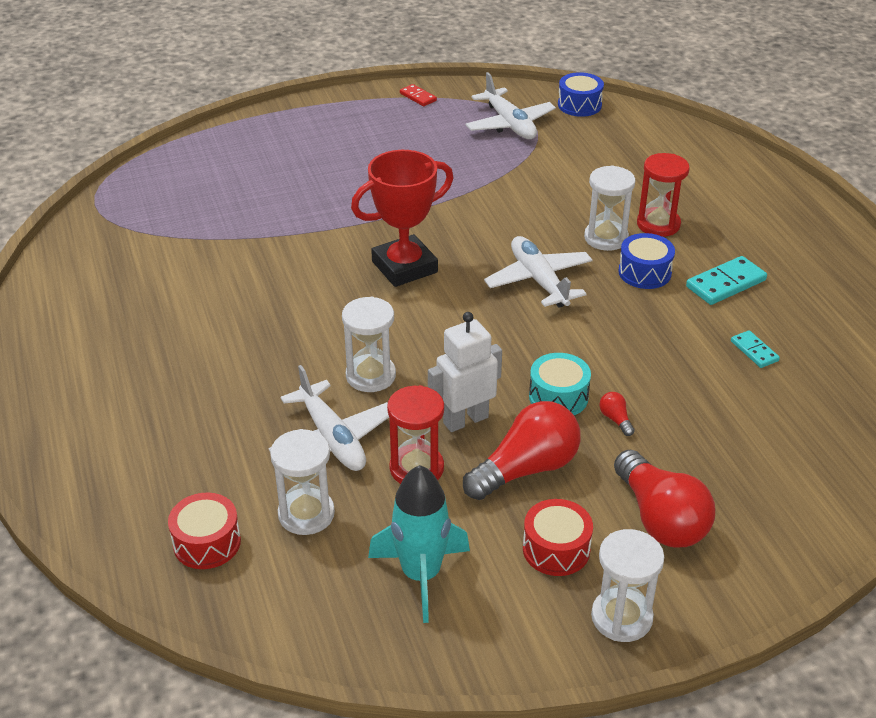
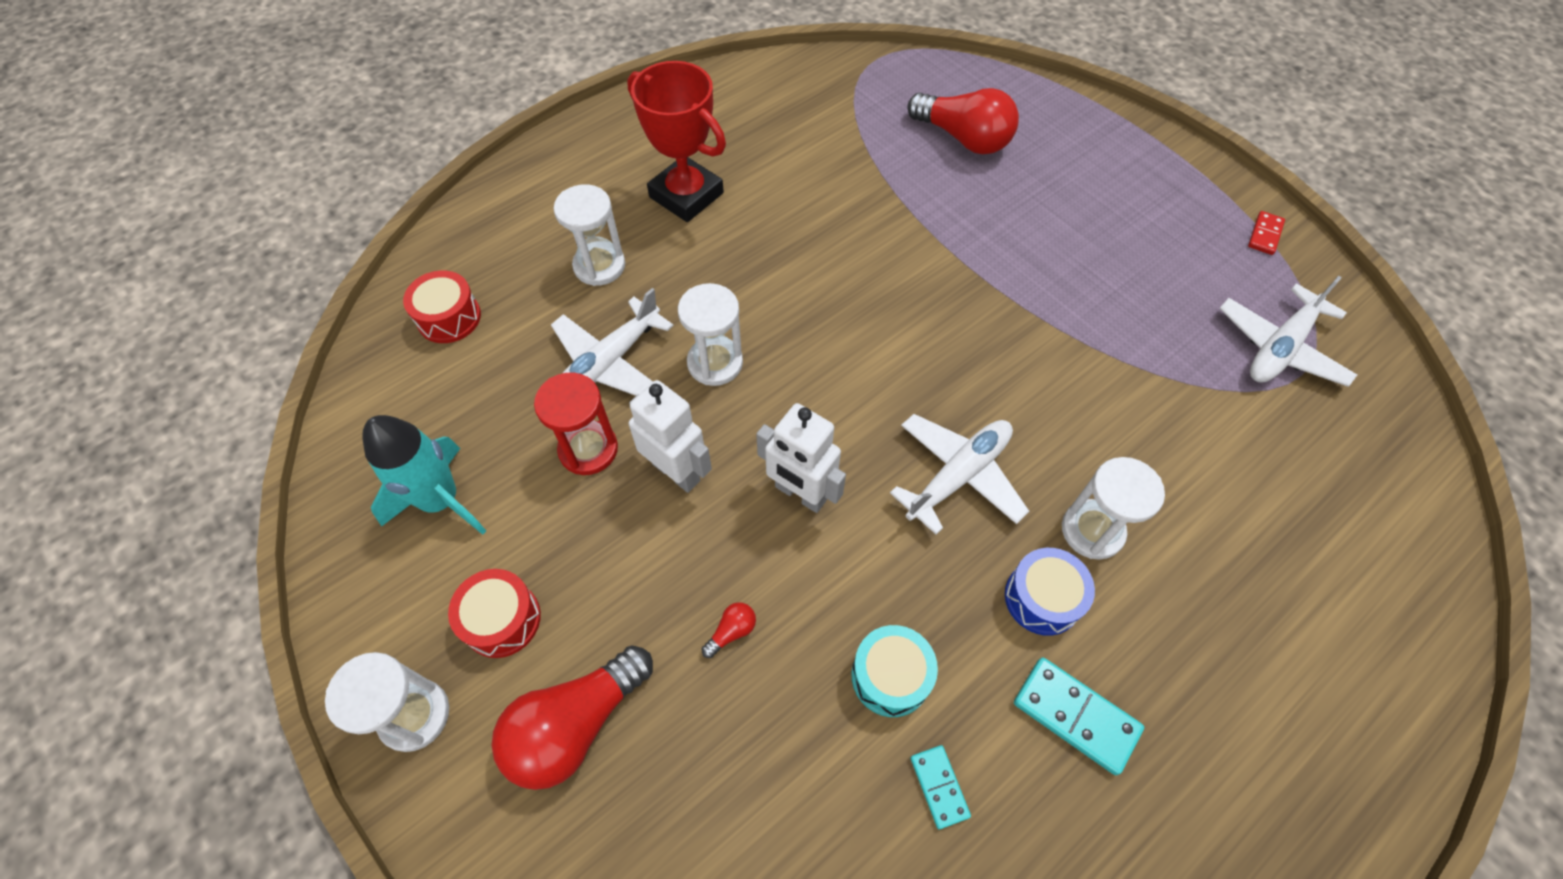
camera: 70 degrees right, 20 degrees up
white hourglass [270,429,335,535] -> white hourglass moved to [554,185,625,286]
red trophy [351,150,454,287] -> red trophy moved to [627,61,726,222]
red light bulb [463,401,581,500] -> red light bulb moved to [907,88,1019,154]
turquoise drum [529,353,591,415] -> turquoise drum moved to [852,625,938,717]
blue drum [558,72,604,117] -> none
red hourglass [637,153,690,237] -> none
turquoise domino [731,330,780,368] -> turquoise domino turned 60 degrees counterclockwise [911,745,971,829]
none -> white robot [756,403,846,513]

